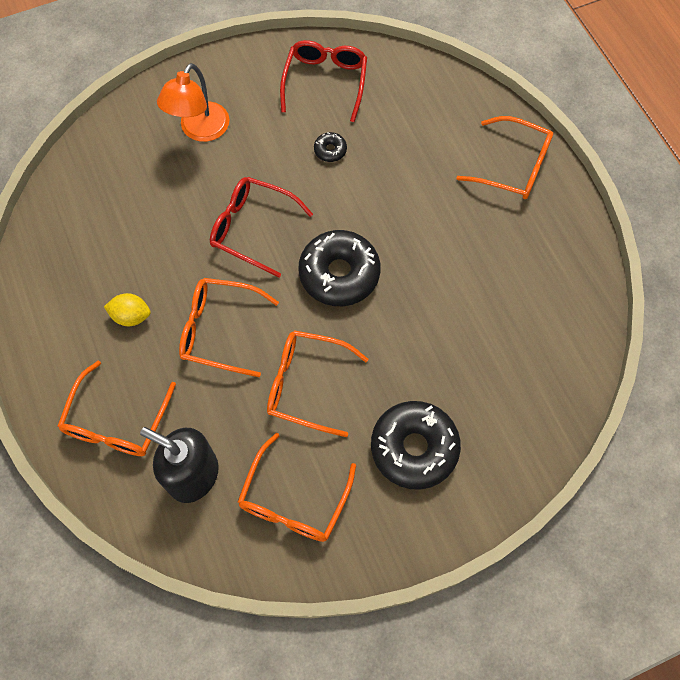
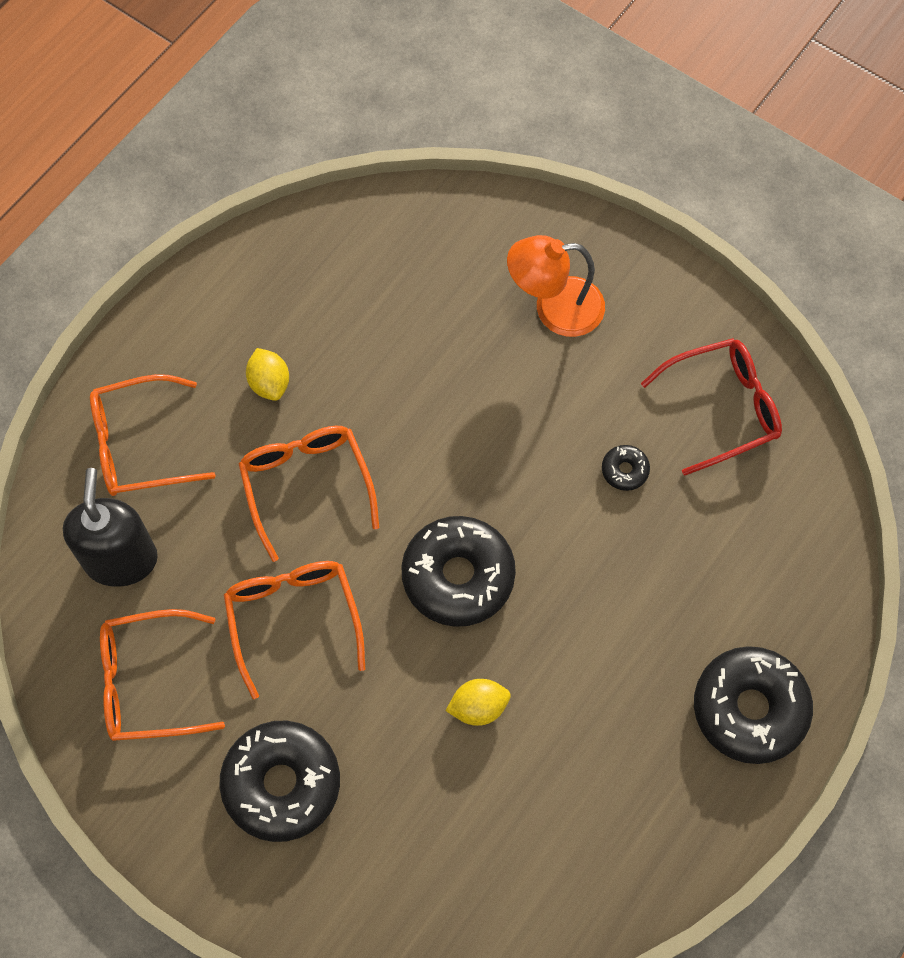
camera: 60 degrees right, 0 degrees up
red glasses [210,177,313,278] -> none
orange glasses [456,116,553,199] -> black donut [694,646,813,764]
none -> yellow lemon [446,679,511,726]

